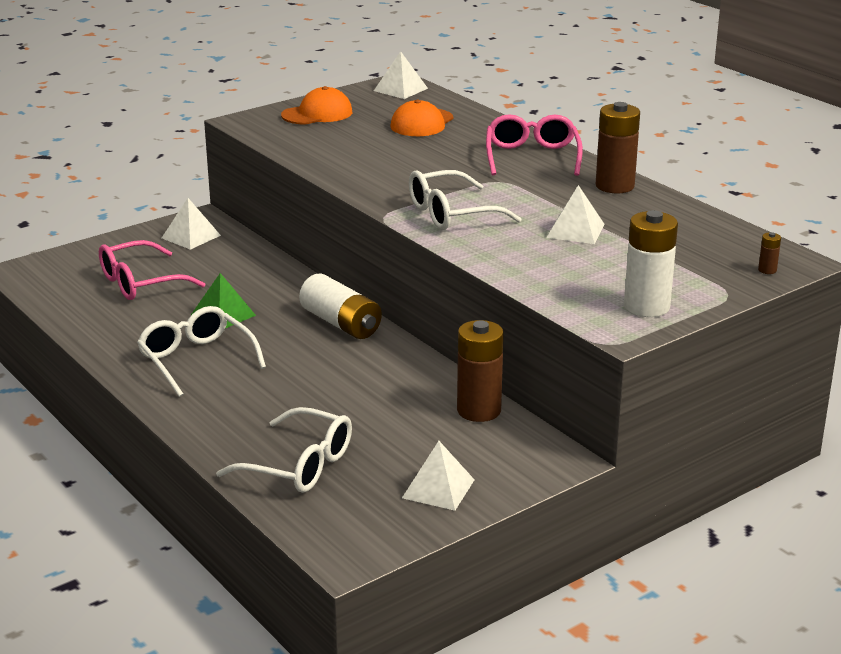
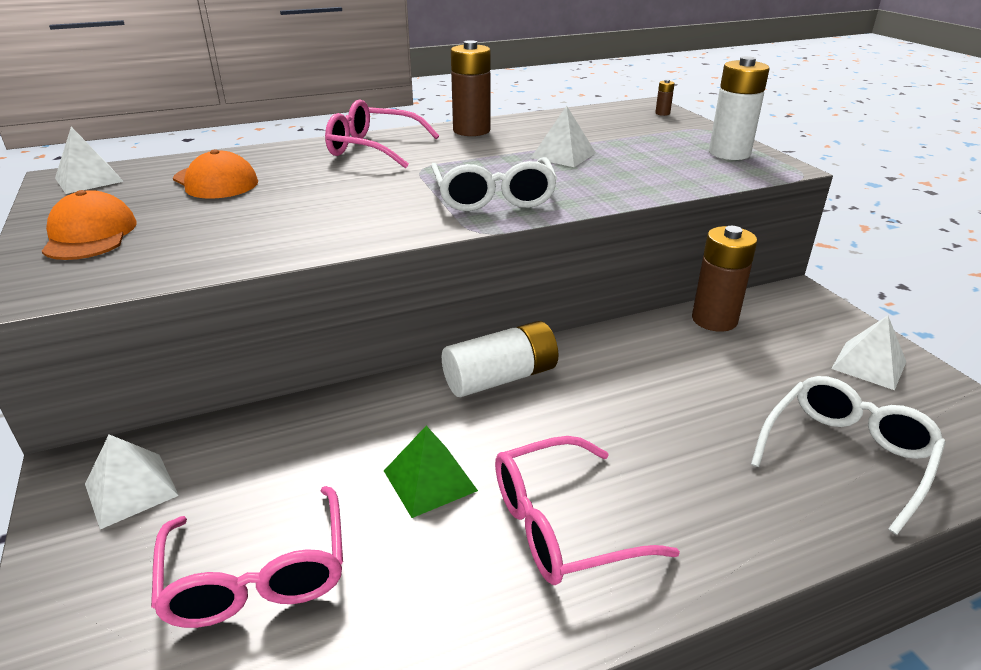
camera: 75 degrees left, 5 degrees up
white glasses [137,306,266,397] -> pink glasses [495,436,680,585]

